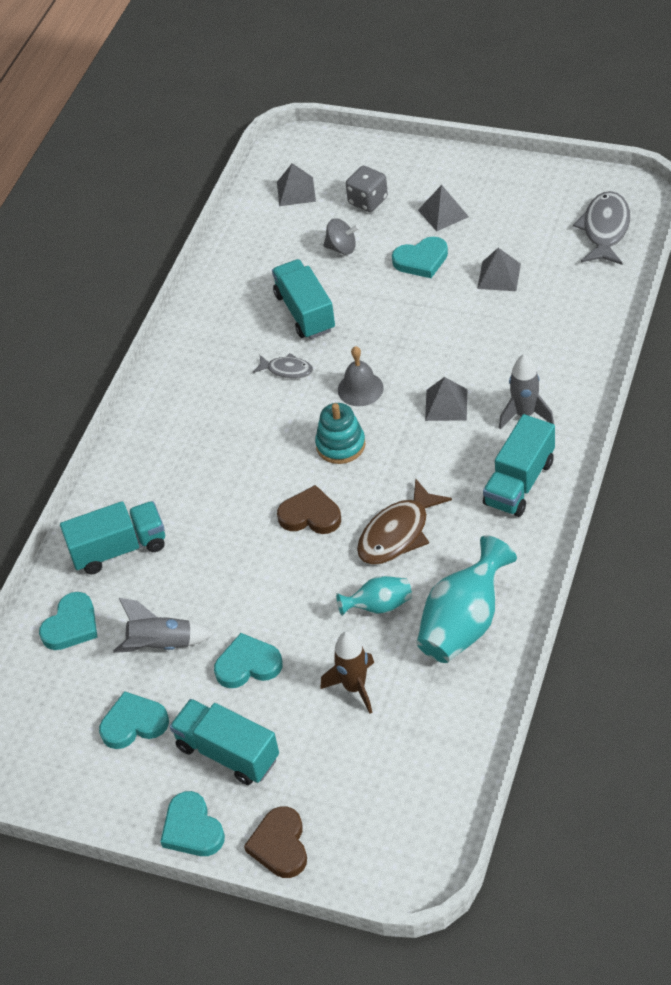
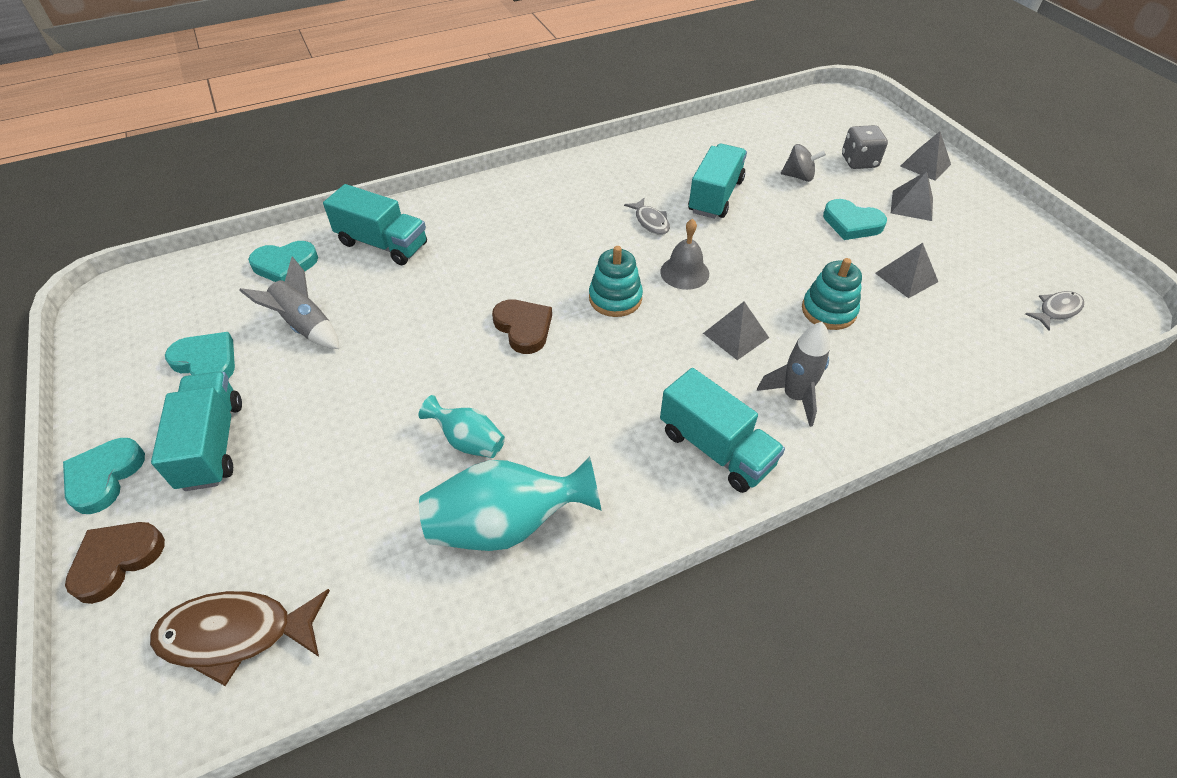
camera: 40 degrees right, 0 degrees up
turquoise heart [214,633,283,688] -> none
grey pyramid [277,163,316,206] -> grey pyramid moved to [900,131,951,181]
brown rocket [320,631,374,714] -> none
grey spinning top [323,218,359,255] -> grey spinning top turned 45 degrees counterclockwise [781,144,826,182]
brown fish [357,478,452,565] -> brown fish moved to [150,589,330,686]
turquoise truck [483,414,555,517] -> turquoise truck turned 120 degrees counterclockwise [660,368,785,493]
grey fish [573,191,630,265] -> grey fish [1025,291,1084,331], size x0.56
none -> turquoise stacking toy [802,258,862,330]

